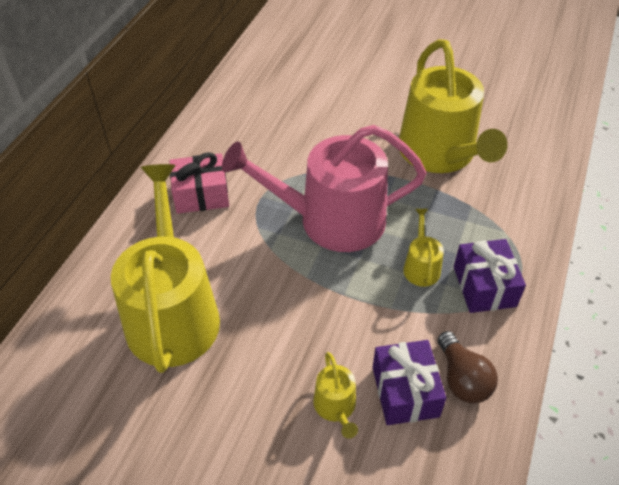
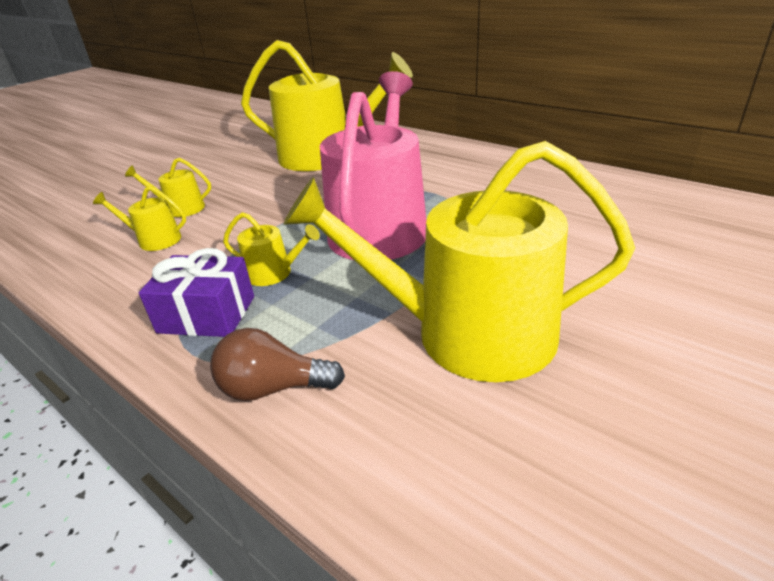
camera: 110 degrees right, 15 degrees down
pink gift [169,152,229,214] -> none
purple gift [373,340,446,425] -> yellow watering can [93,186,186,251]
brown light bulb [438,331,498,403] -> brown light bulb moved to [210,328,345,401]

